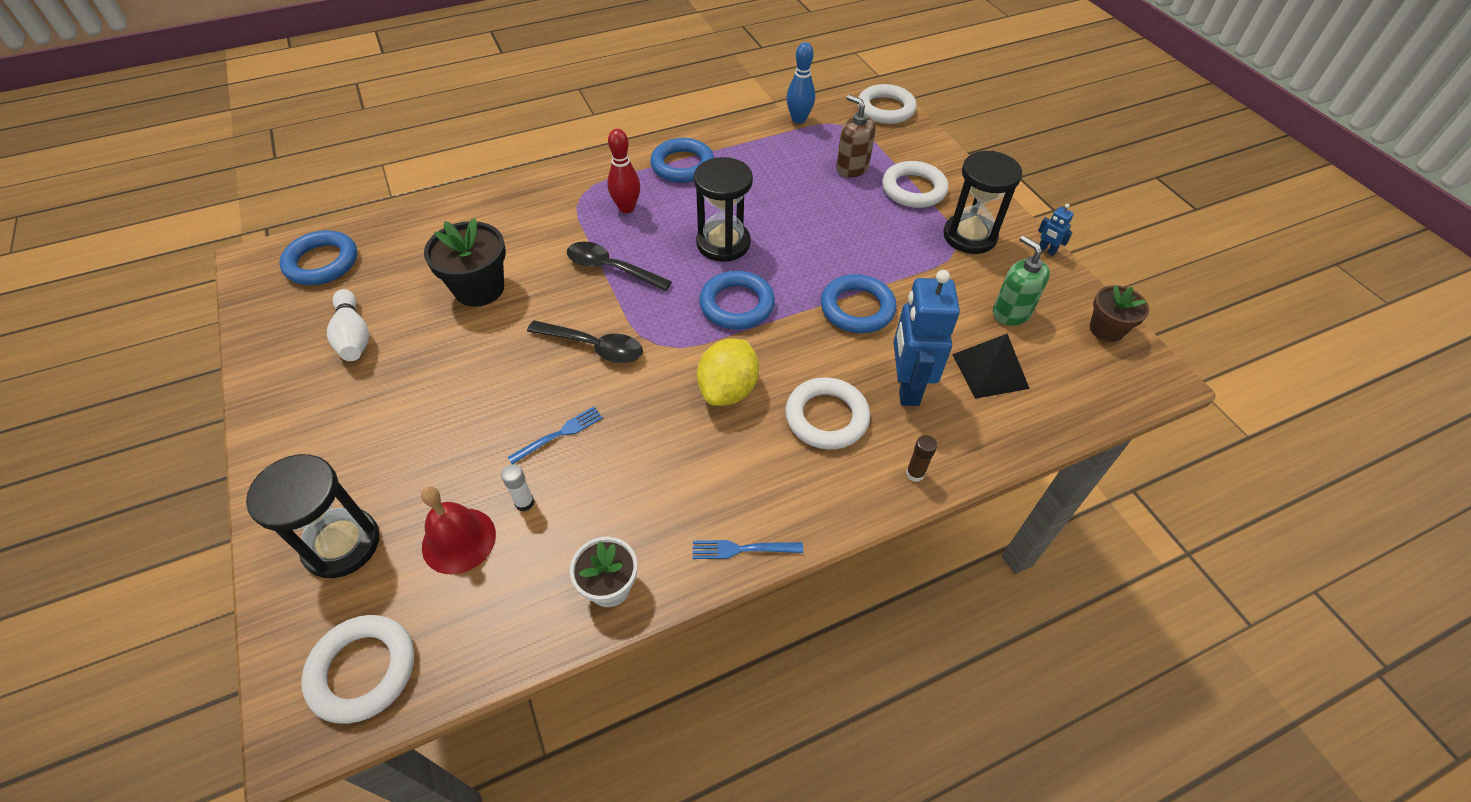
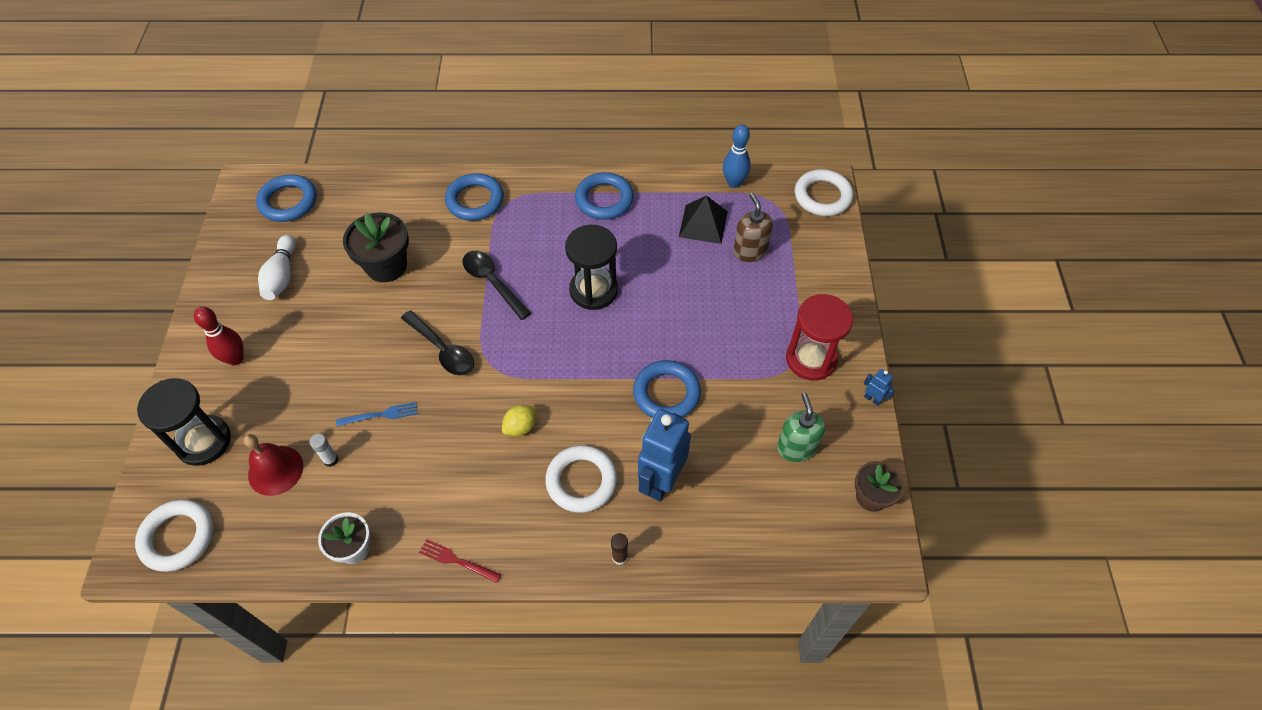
camera: 25 degrees right, 5 degrees up
red bowling pin [607,129,640,213] -> red bowling pin moved to [194,307,244,366]
blue fork [693,540,803,559] -> red fork [419,539,501,583]
yellow lemon [697,339,759,406] -> yellow lemon [502,405,537,436], size x0.59
blue ring [699,271,775,330] -> blue ring moved to [445,173,504,221]
white ring [882,161,948,208] -> none
black hourglass [943,151,1022,254] -> red hourglass [786,294,853,381]
black pyramid [952,334,1030,399] -> black pyramid moved to [679,196,728,244]
blue robot [1038,204,1074,256] -> blue robot turned 150 degrees clockwise [864,369,895,406]

